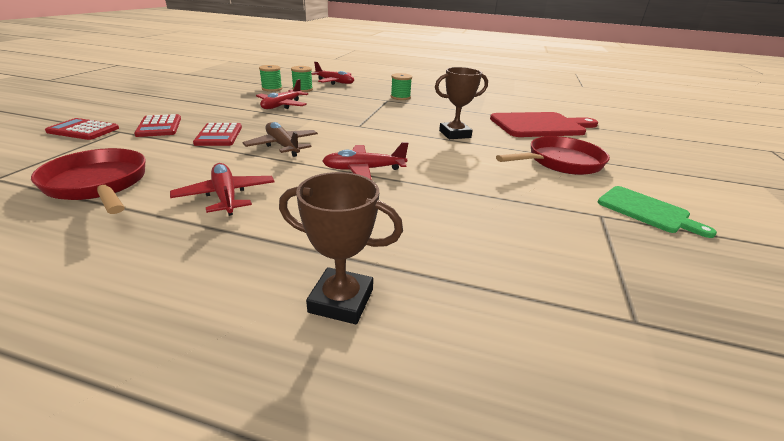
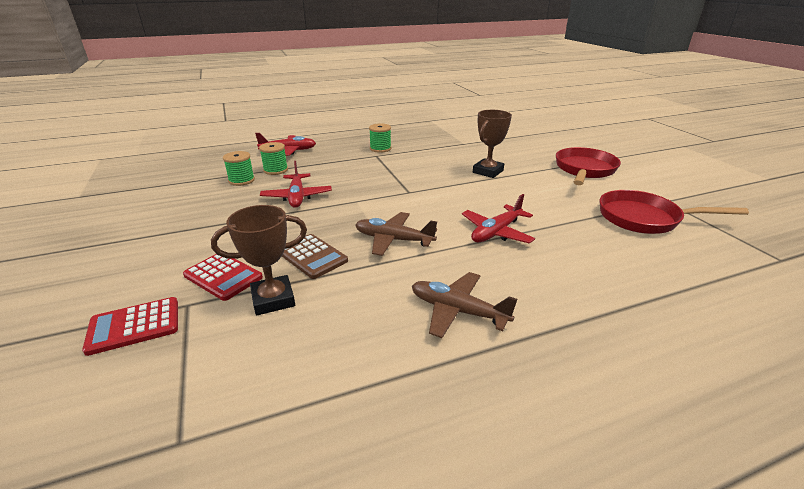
camera: 35 degrees left, 0 degrees up
red pan [31,148,146,214] -> red pan moved to [599,190,749,234]
red plane [170,163,275,216] -> brown plane [412,272,518,338]
red calculator [193,123,242,146] -> brown calculator [282,234,348,279]
brown trophy [279,172,403,324] -> brown trophy moved to [211,205,307,315]
red cutting board [490,112,598,137] -> none
green cutting board [598,186,717,238] -> none

